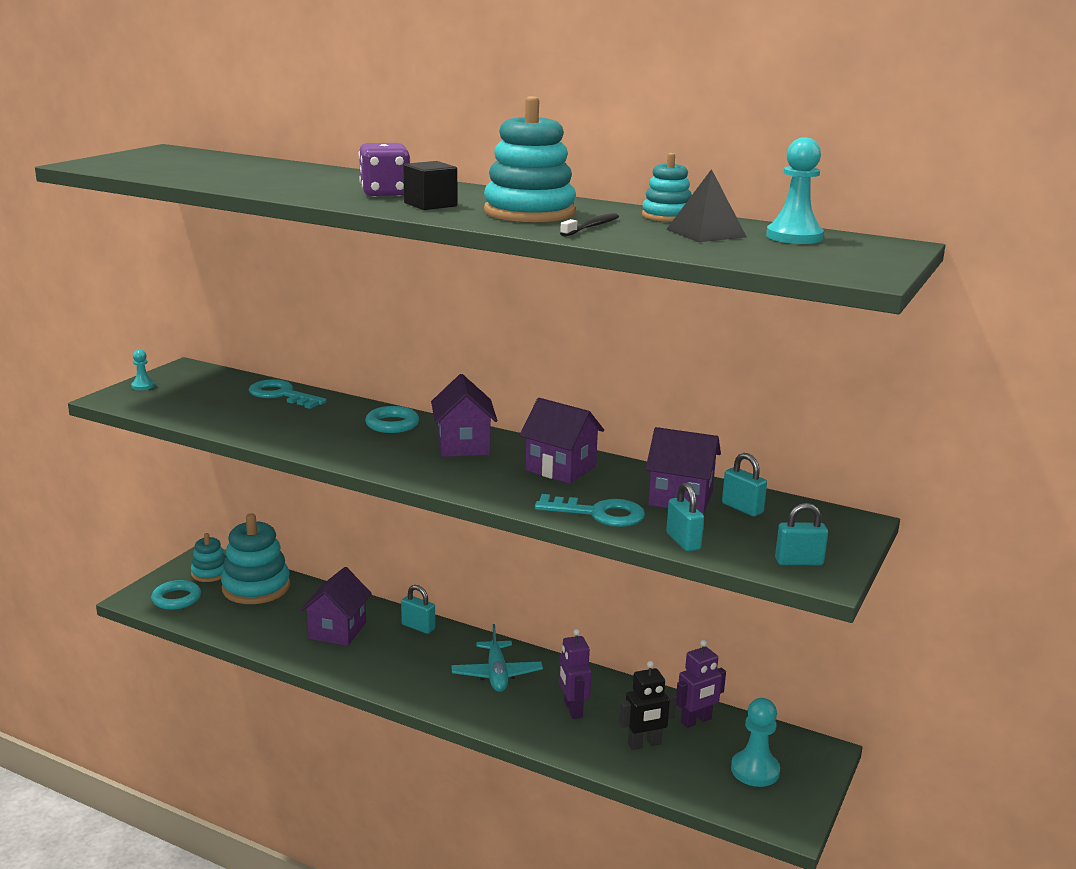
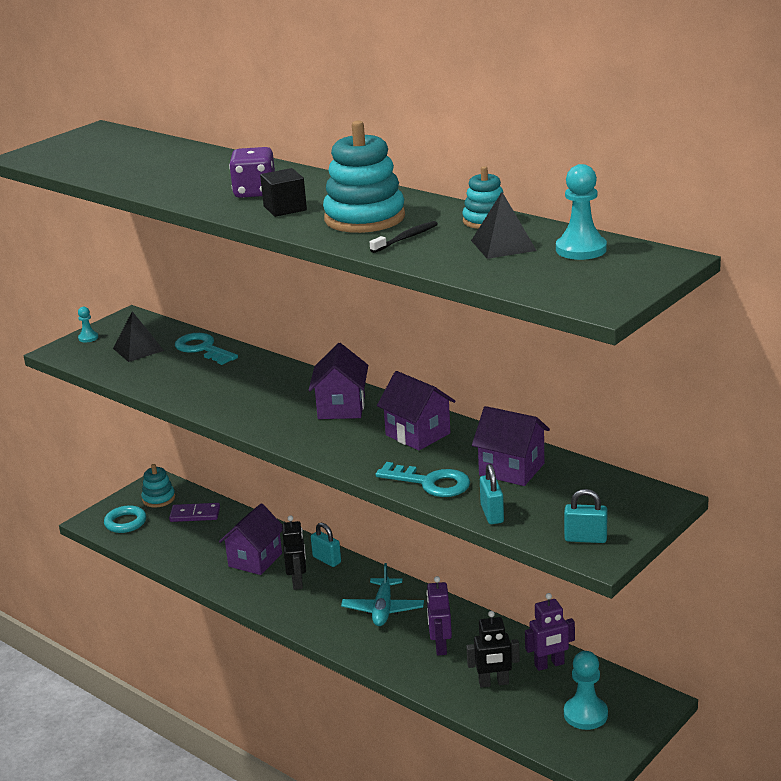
camera: 15 degrees right, 5 degrees up
turquoise stacking toy [221,513,290,604] -> purple domino [169,503,220,522]
turquoise ring [365,406,419,433] -> none
turquoise padlock [722,453,767,516] -> none
none -> black pyramid [113,311,164,362]
none -> black robot [282,515,306,590]

